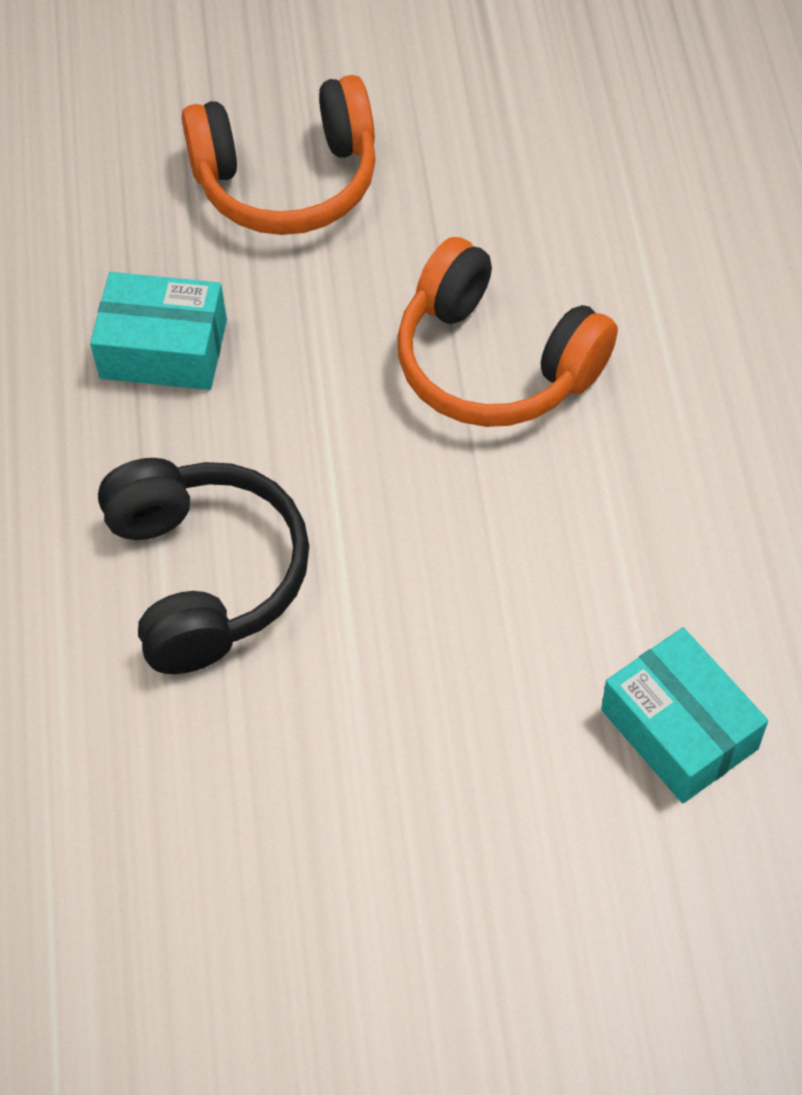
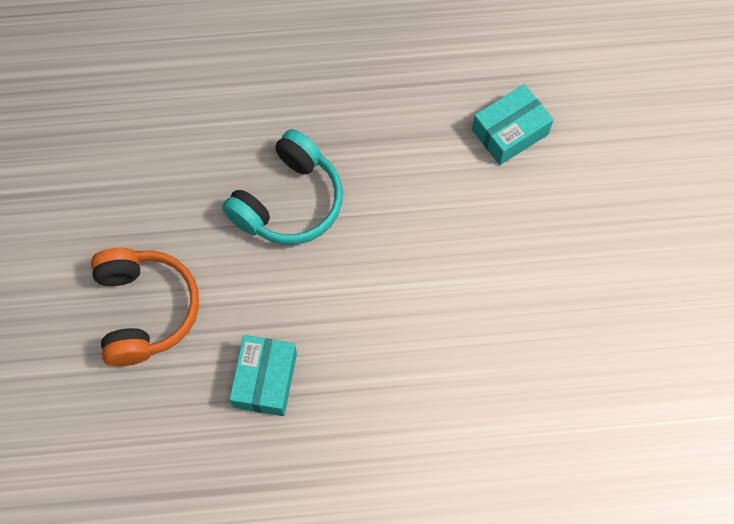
camera: 90 degrees left, 10 degrees up
black headphones [98,458,309,674] -> none
orange headphones [397,237,618,427] -> turquoise headphones [222,129,343,245]

